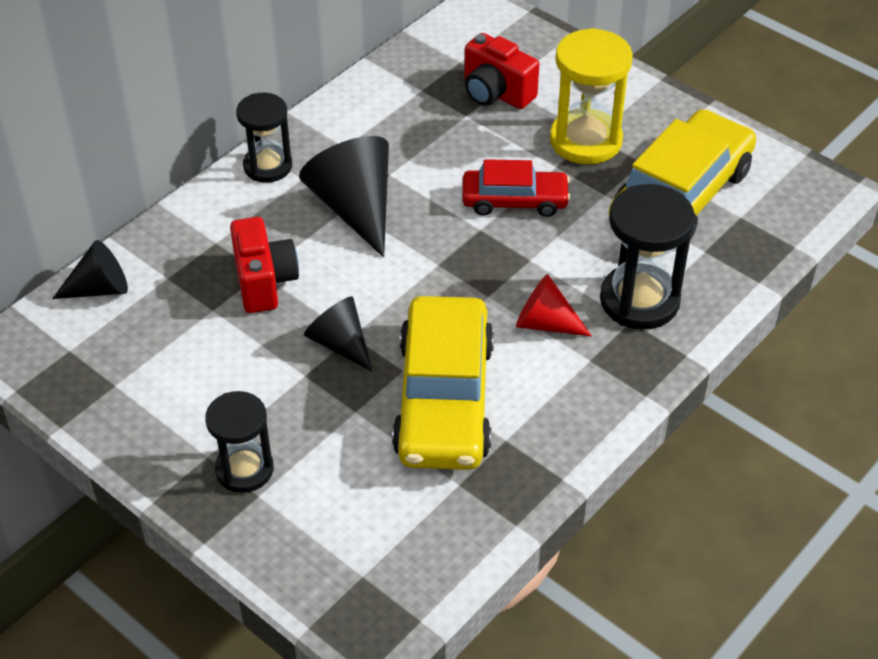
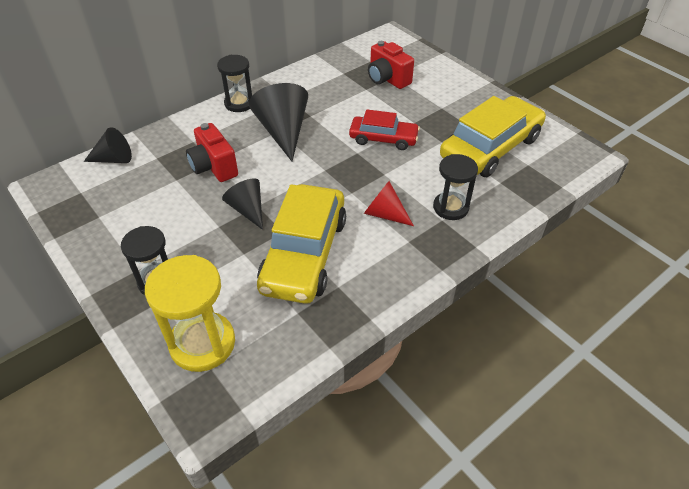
camera: 10 degrees right, 0 degrees up
red camera [230,217,299,313] -> red camera turned 150 degrees clockwise [186,123,238,182]
yellow hourglass [550,28,633,164] -> yellow hourglass moved to [145,255,235,372]
black hourglass [600,184,695,330] -> black hourglass [433,154,478,220], size x0.66

